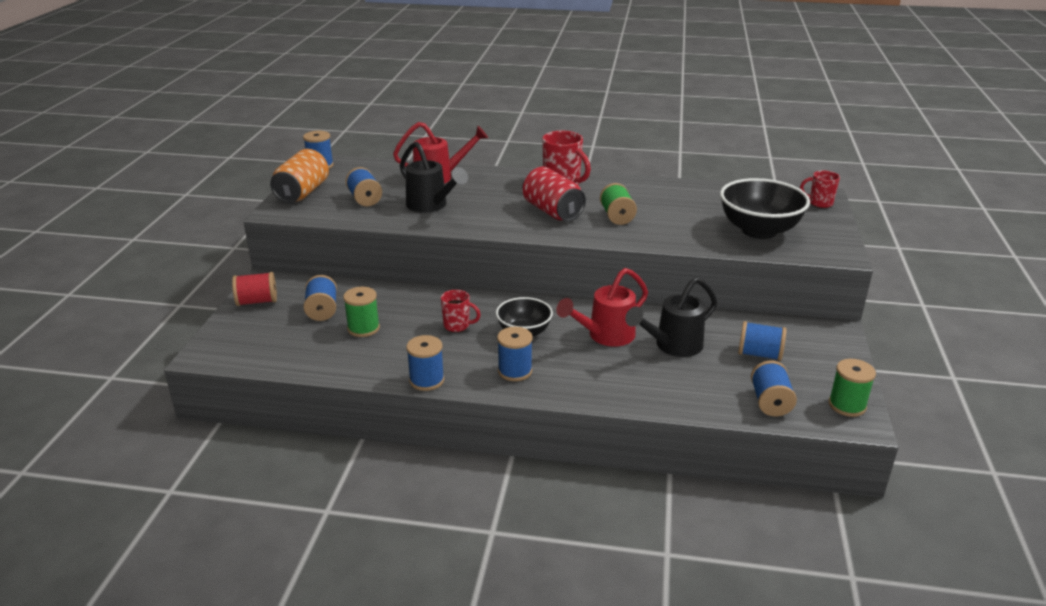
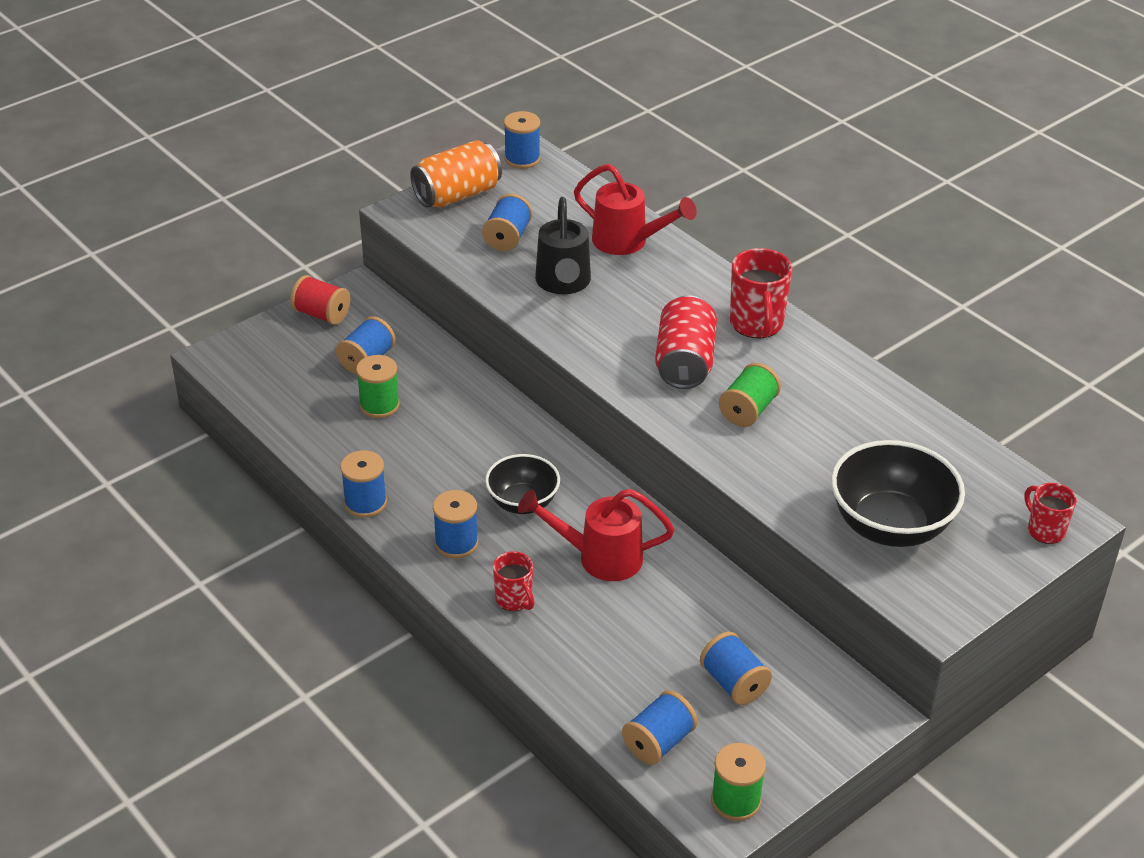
camera: 40 degrees right, 10 degrees up
red mug [441,290,481,332] -> red mug moved to [493,551,534,611]
black watering can [625,277,718,357] -> none

